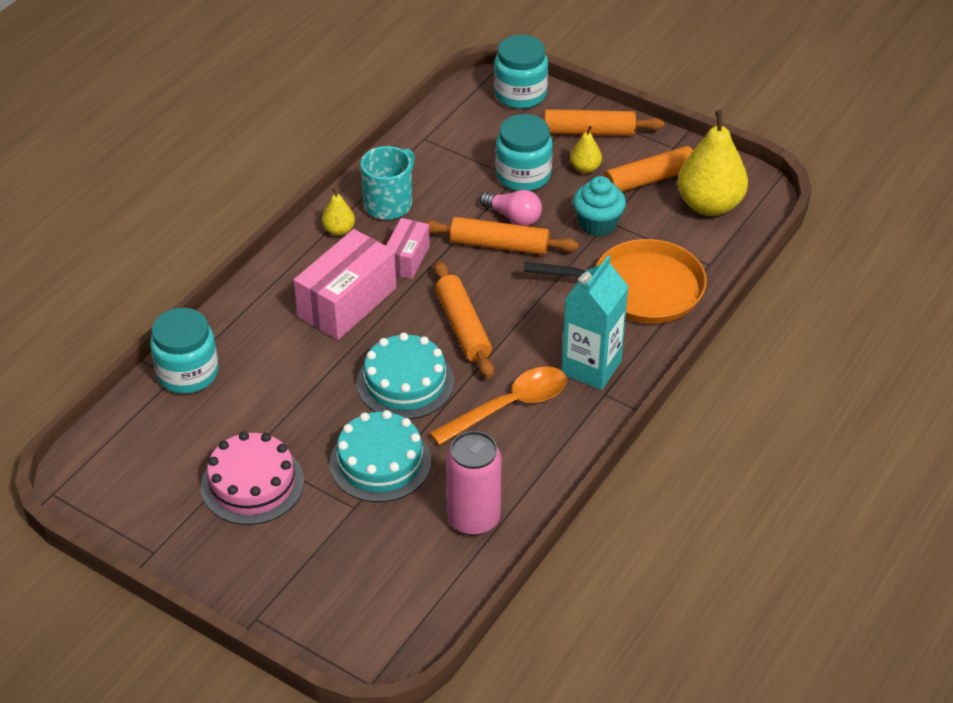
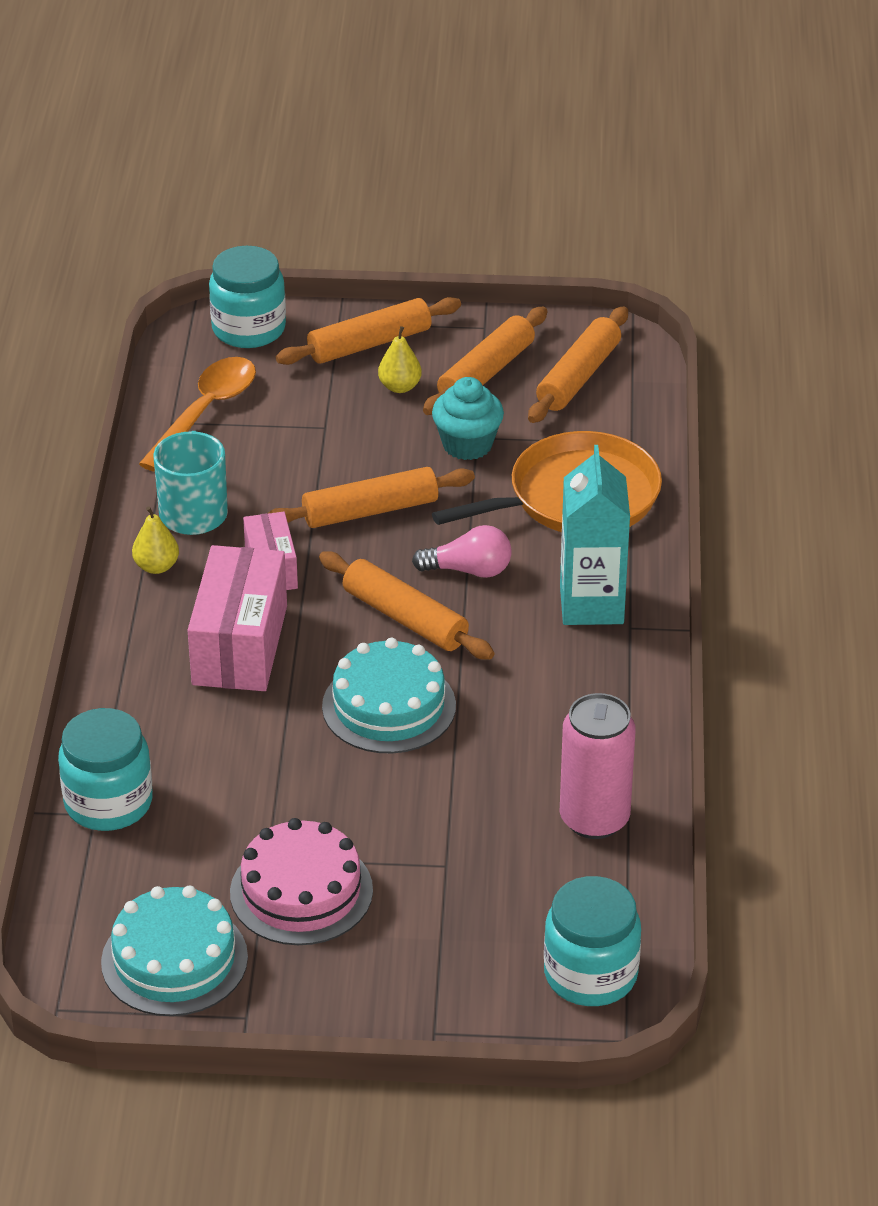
camera: 30 degrees left, 5 degrees down
turquoise cake [329,410,431,502] -> turquoise cake moved to [101,885,248,1016]
orange spoon [430,366,567,446] -> orange spoon moved to [139,357,256,472]
pink light bulb [479,190,542,226] -> pink light bulb moved to [412,525,512,578]
turquoise jar [495,114,553,191] -> turquoise jar moved to [544,876,641,1006]
yellow pear [677,110,748,216] -> orange rolling pin [528,306,628,423]

